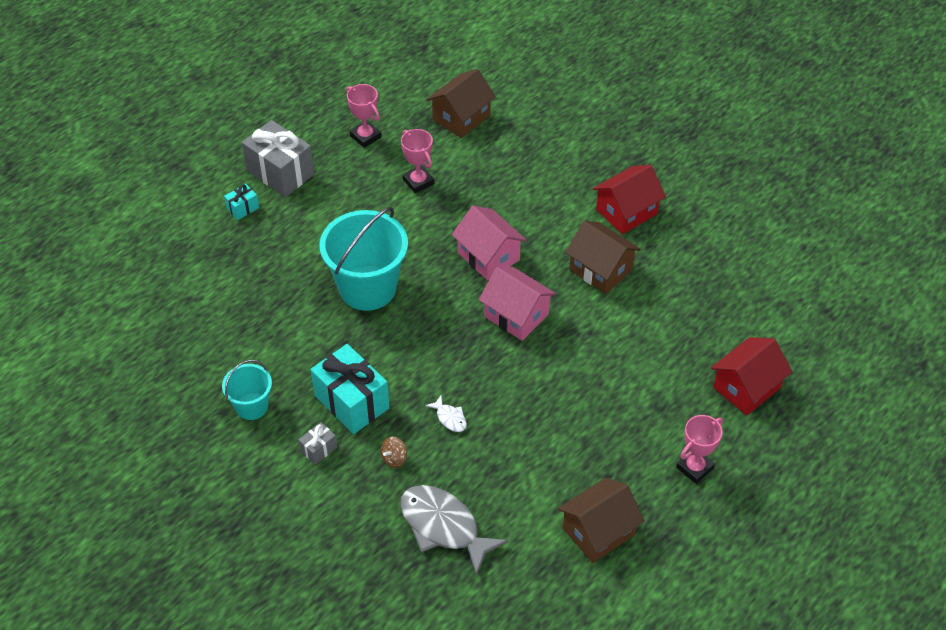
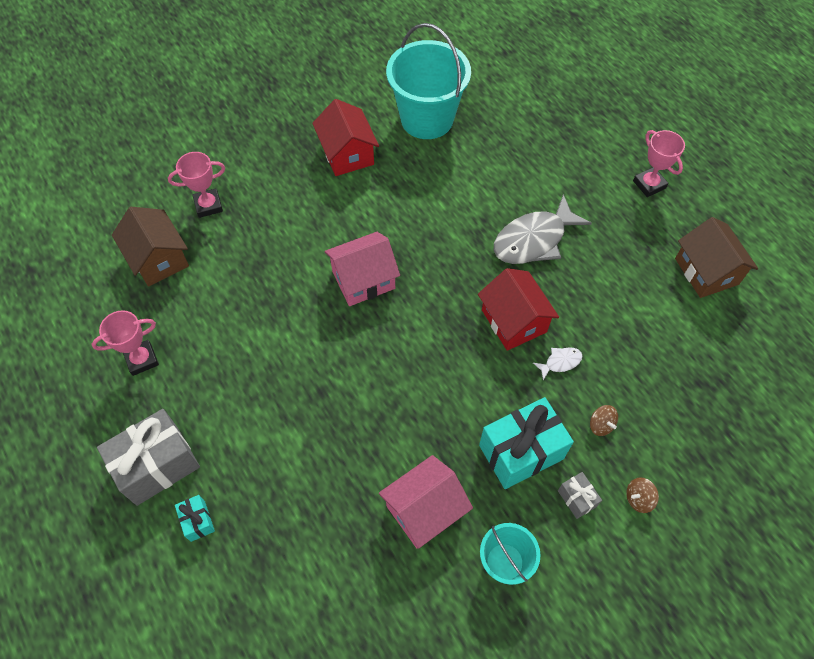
camera: 75 degrees left, 10 degrees up
turquoise bucket [320,207,408,311] -> turquoise bucket moved to [386,23,471,139]
grey fish [400,485,509,576] -> grey fish moved to [494,194,592,264]
pink trophy [401,129,434,193] -> pink trophy moved to [168,152,225,218]
pink house [479,267,556,341] -> pink house moved to [379,455,473,549]
brown house [565,221,641,294] -> none
red house [711,337,792,415] -> red house moved to [478,268,559,351]
none -> brown spinning top [626,477,659,513]

